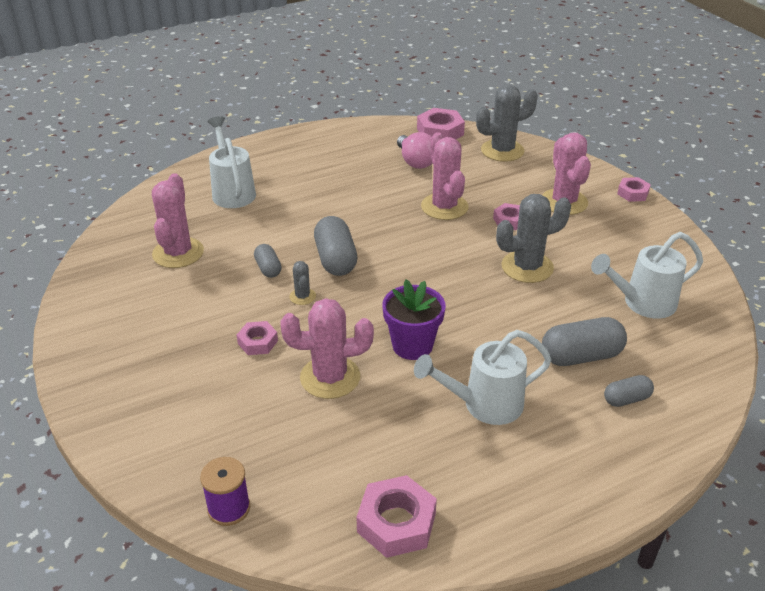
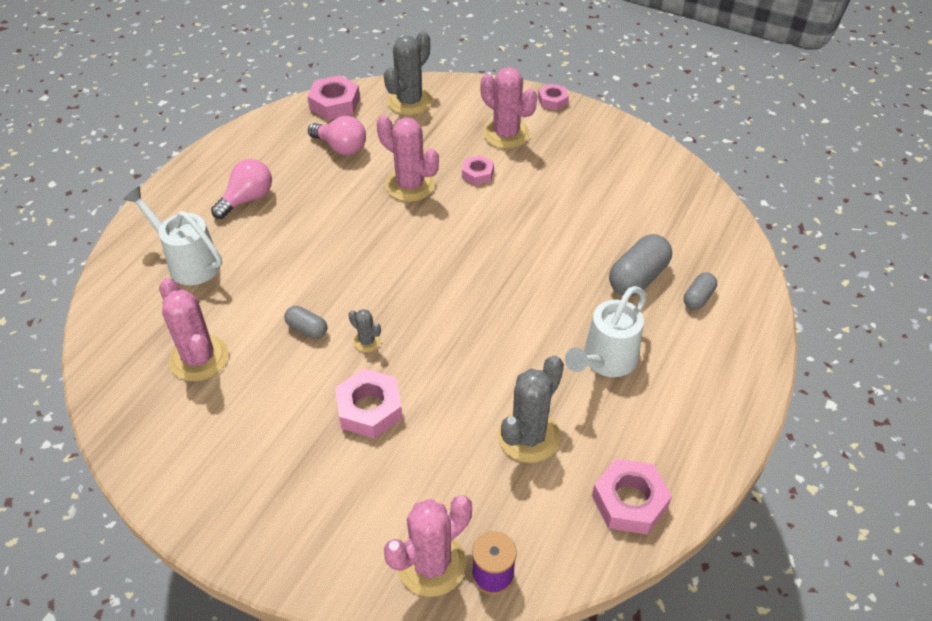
camera: 35 degrees left, 10 degrees up
pink nut [237,321,278,355] -> pink nut [335,368,403,439], size x1.65
pink cactus [280,298,374,399] -> pink cactus moved to [384,495,472,597]
grey capsule [314,216,357,276] -> none
purple flower pot [382,279,446,360] -> none
grey cactus [496,194,571,283] -> grey cactus moved to [498,355,564,463]
white watering can [591,232,703,319] -> none
none -> pink light bulb [211,159,272,219]

